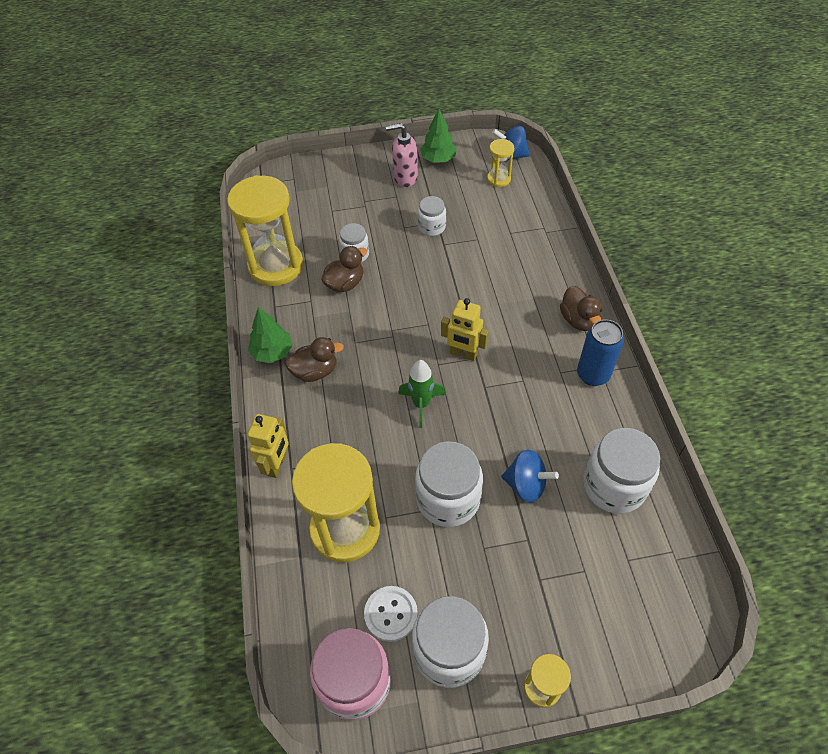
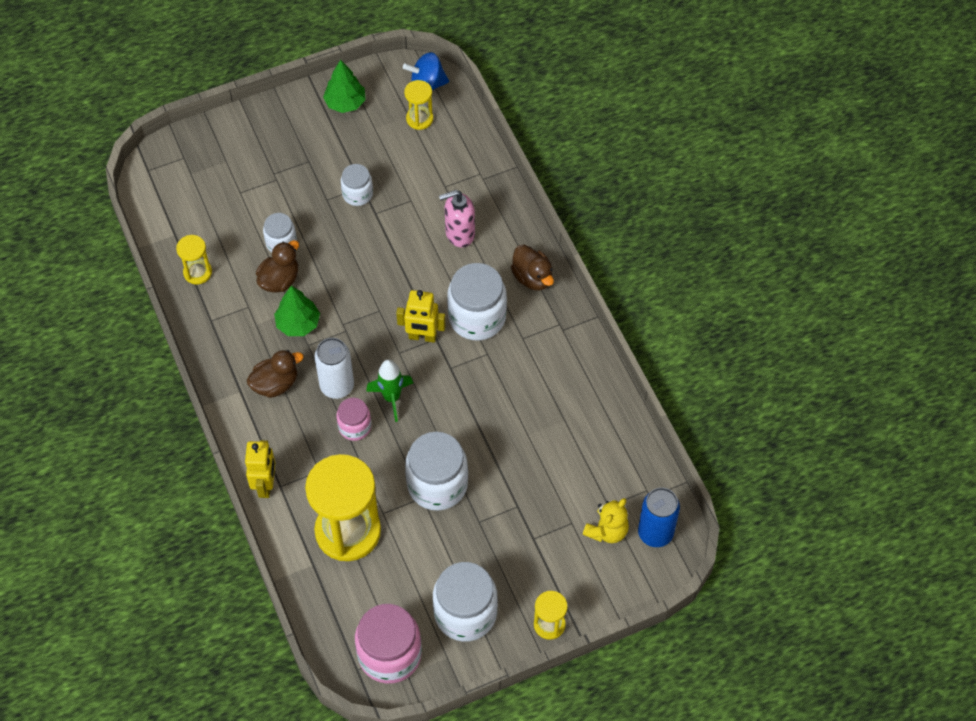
camera: 15 degrees left, 5 degrees up
yellow hourglass [227,175,303,286] -> yellow hourglass [176,235,212,284], size x0.47
green tree [248,307,293,363] -> green tree moved to [274,286,320,336]
white button [364,586,418,642] -> none
pink soap dispenser [386,123,418,187] -> pink soap dispenser moved to [439,190,475,247]
blue spinning top [501,450,559,503] -> none
blue can [577,320,624,386] -> blue can moved to [638,488,680,547]
white jar [583,428,660,514] -> white jar moved to [447,263,507,340]
none -> white can [314,338,354,399]
none -> pink jar [336,398,371,441]
none -> yellow teddy bear [583,498,629,543]

